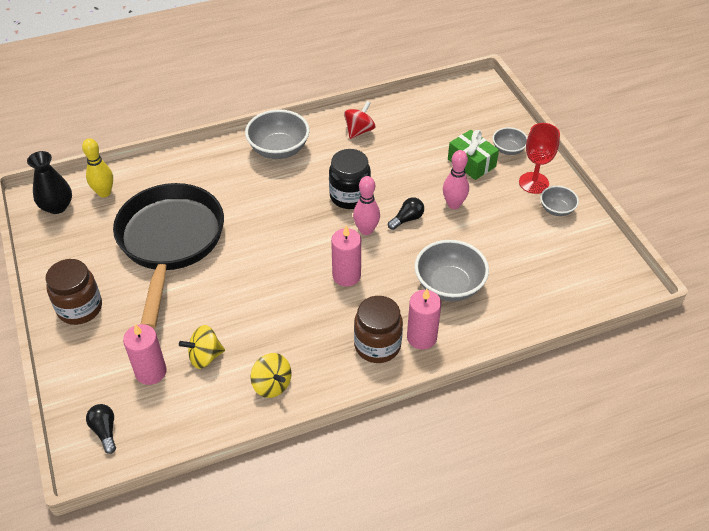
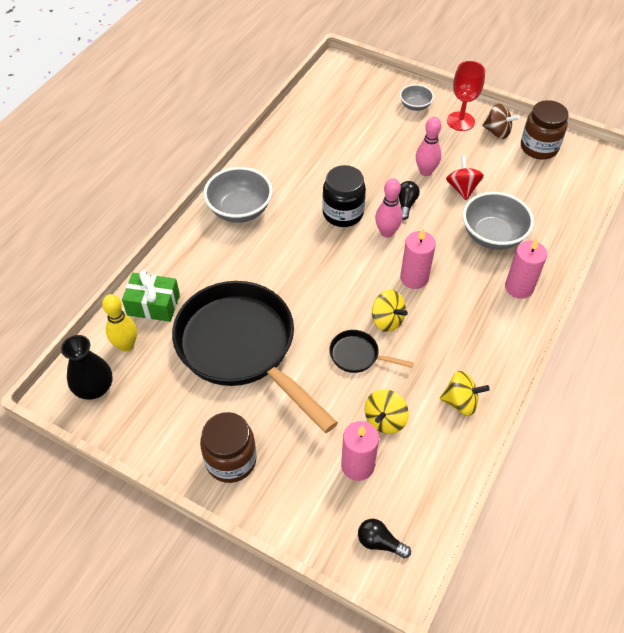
camera: 40 degrees left, 5 degrees up
red spinning top [344,101,375,139] -> red spinning top moved to [446,156,484,200]
brown jar [354,296,403,363] -> brown jar moved to [521,100,569,159]
green gift [448,130,499,180] -> green gift moved to [122,270,180,322]
grey bowl [540,186,579,216] -> brown spinning top [482,103,520,139]
none -> black pan [329,330,413,373]
none -> yellow spinning top [372,290,408,332]

